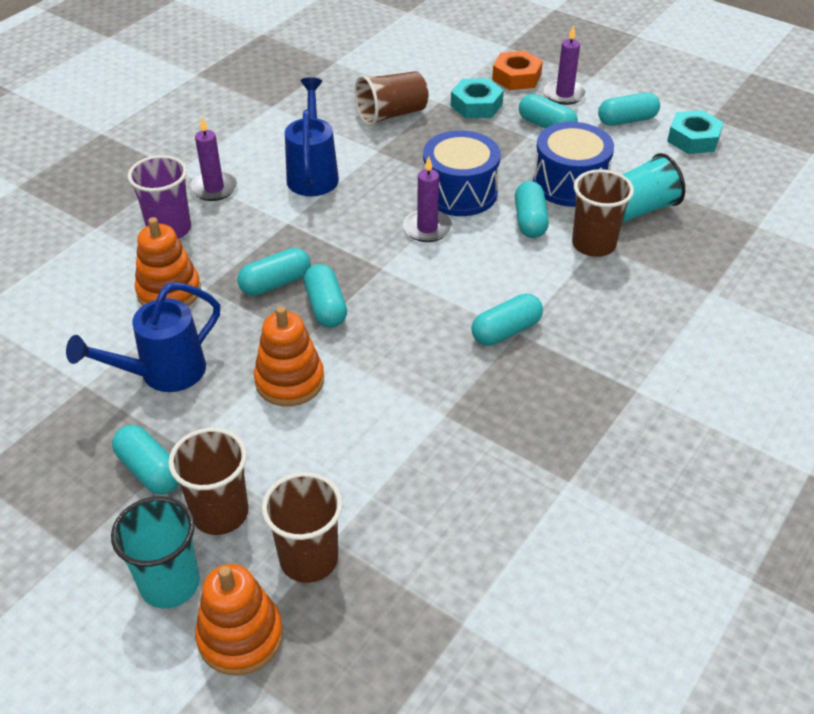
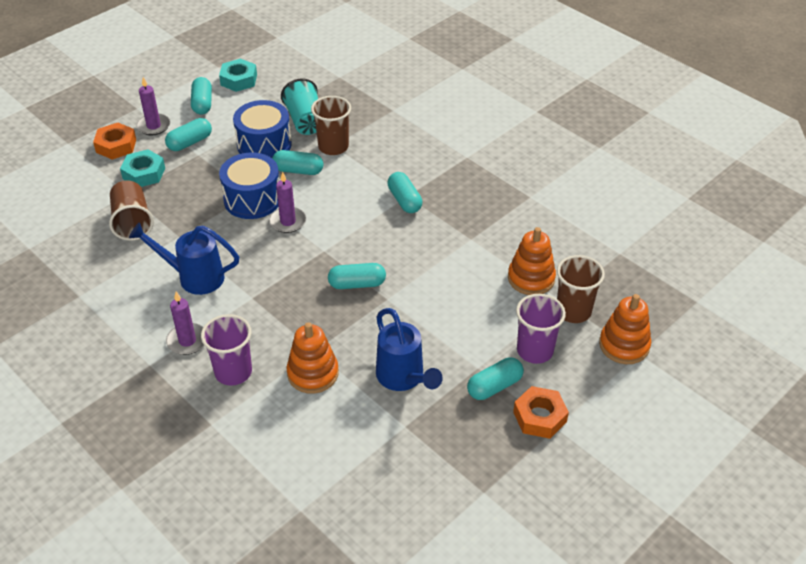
camera: 80 degrees left, 0 degrees up
turquoise cup [111,496,200,608] -> none
brown cup [168,428,249,535] -> purple cup [516,294,566,364]
turquoise capsule [238,248,311,296] -> none
orange stacking toy [254,306,324,406] -> orange stacking toy moved to [508,227,556,295]
none -> orange nut [513,386,569,439]

